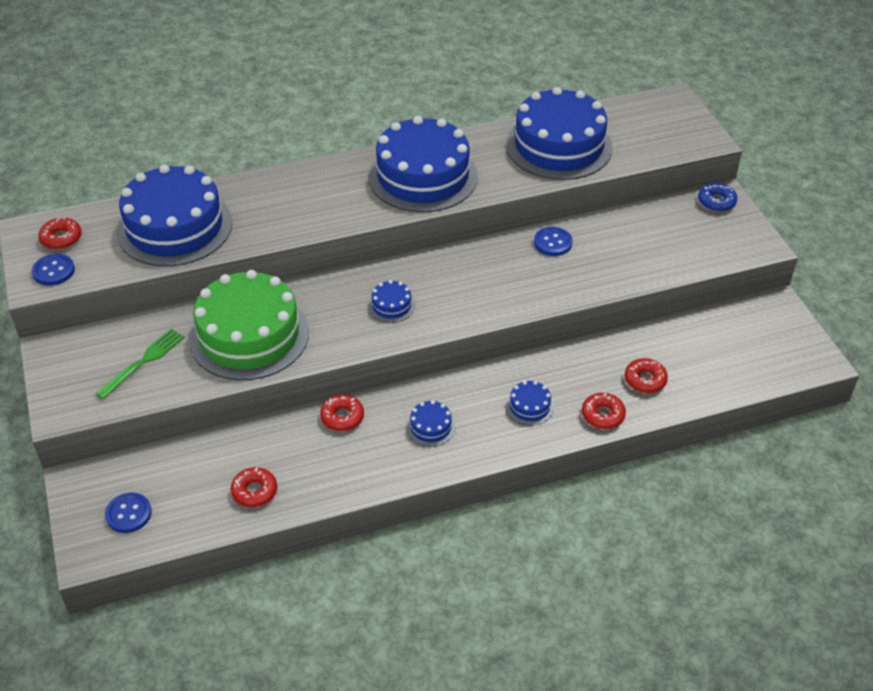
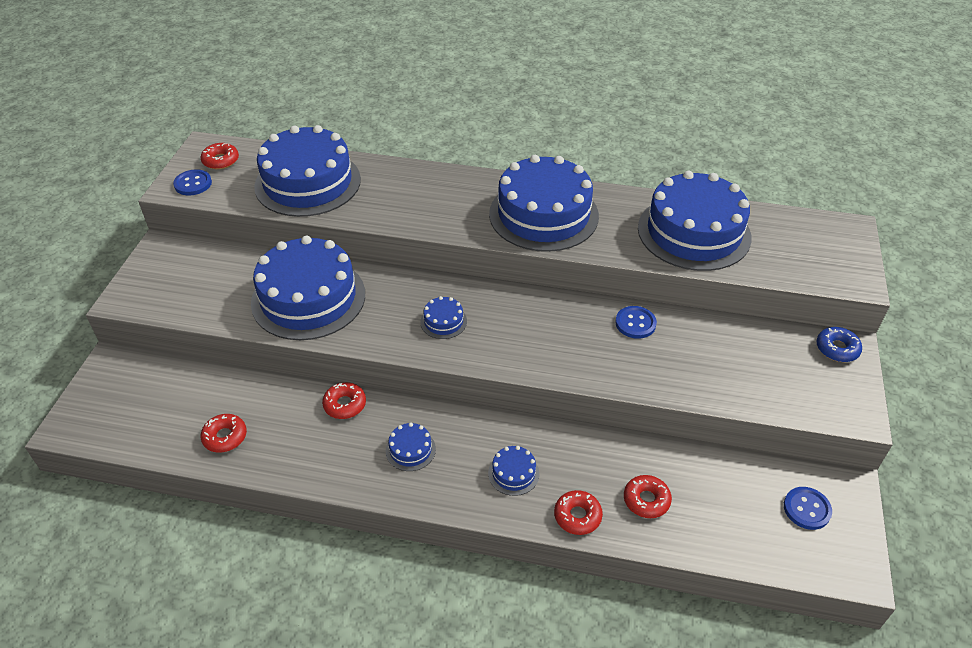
camera: 30 degrees right, 0 degrees up
green fork [96,329,185,399] -> none
blue button [105,493,152,533] -> blue button moved to [784,487,832,530]
green cake [189,270,309,380] -> blue cake [251,236,365,340]

